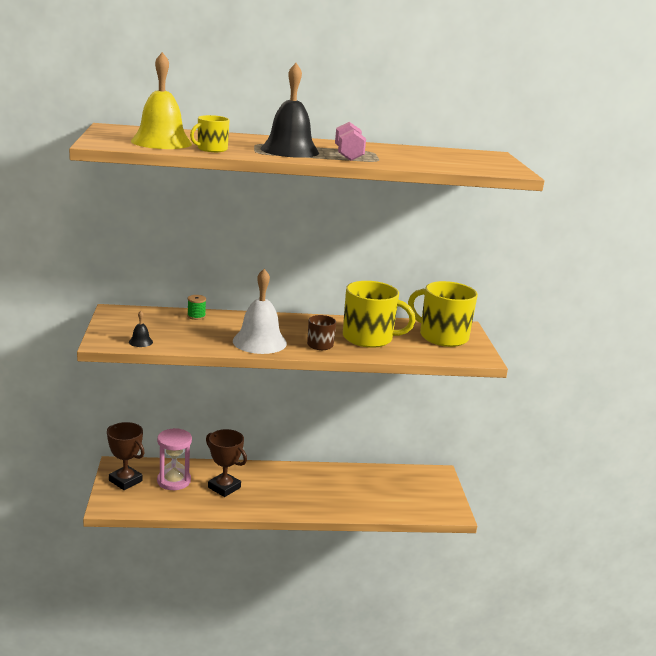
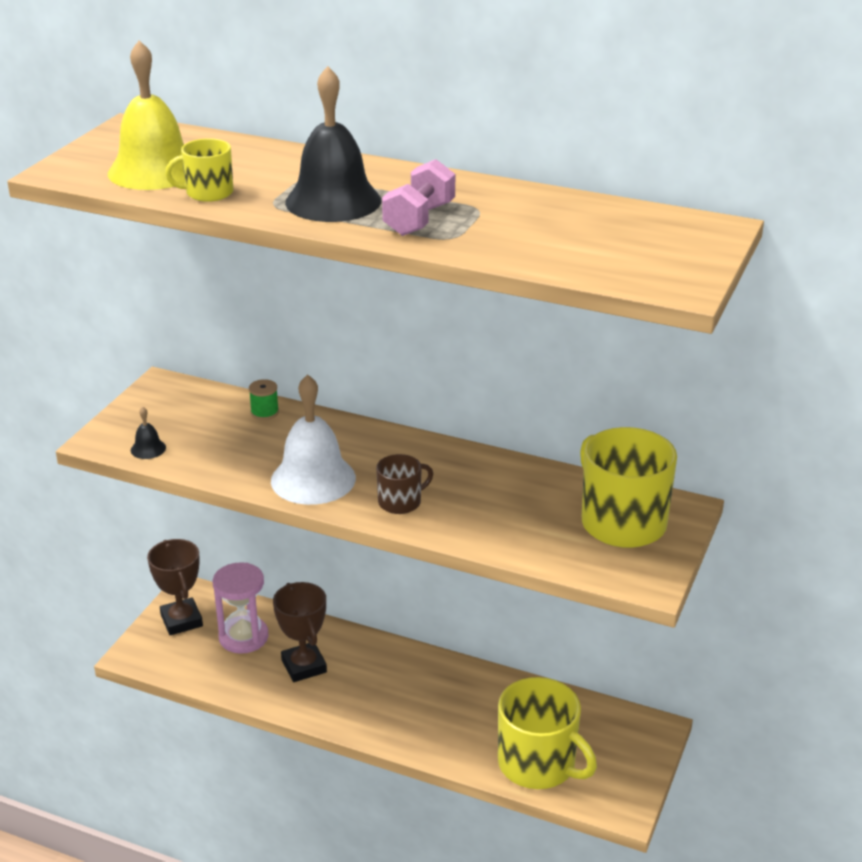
camera: 30 degrees right, 10 degrees up
yellow mug [343,281,415,348] -> yellow mug moved to [498,677,597,789]

